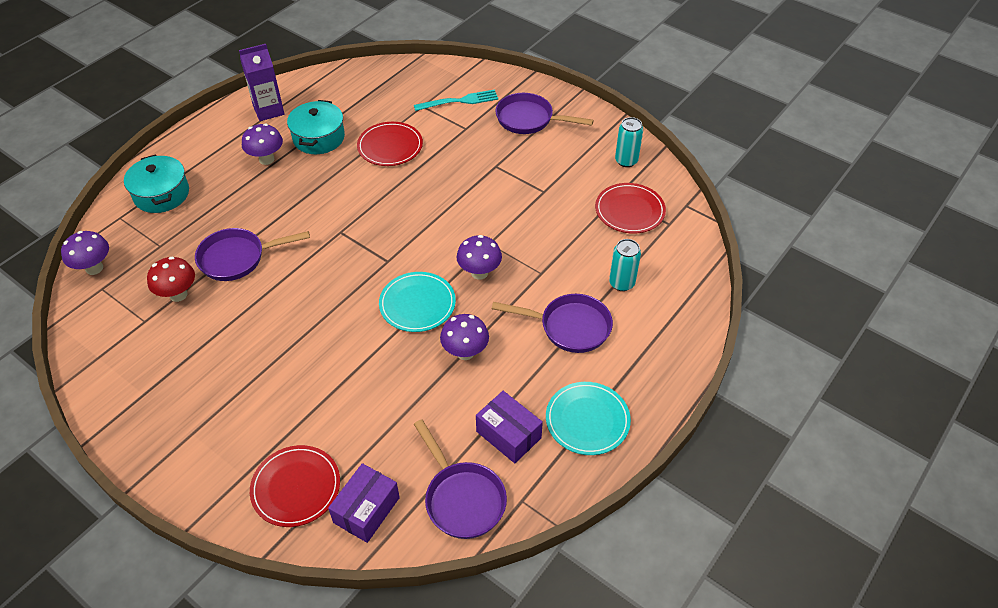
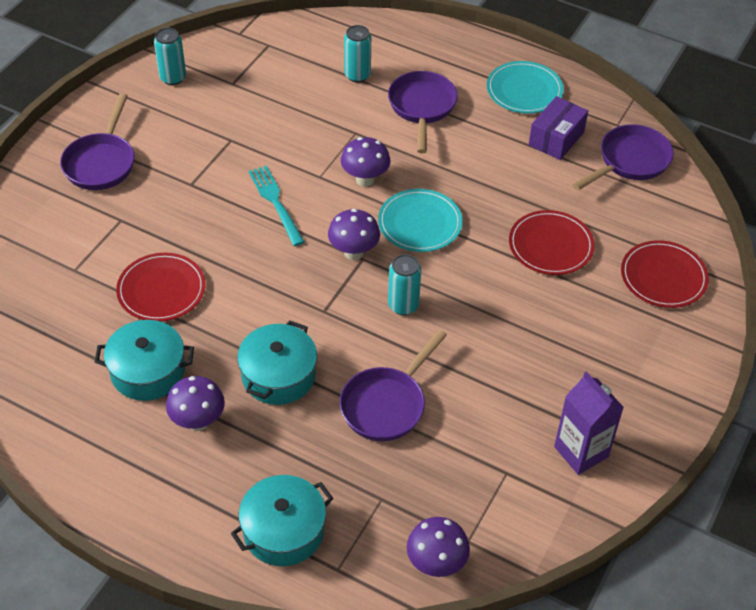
camera: 100 degrees left, 0 degrees up
red mushroom [147,257,195,302] -> none
purple pan [195,228,310,281] -> purple pan turned 60 degrees clockwise [340,329,447,441]
purple carton [239,44,285,121] -> purple carton moved to [554,371,624,475]
purple box [328,463,400,543] -> none
turquoise fork [414,89,498,111] -> turquoise fork moved to [249,166,304,246]
purple mushroom [440,314,489,360] -> purple mushroom moved to [328,209,380,260]
red plate [595,183,666,234] -> red plate moved to [509,210,595,275]
none -> turquoise pot [237,320,317,405]
none -> turquoise can [388,254,421,315]

